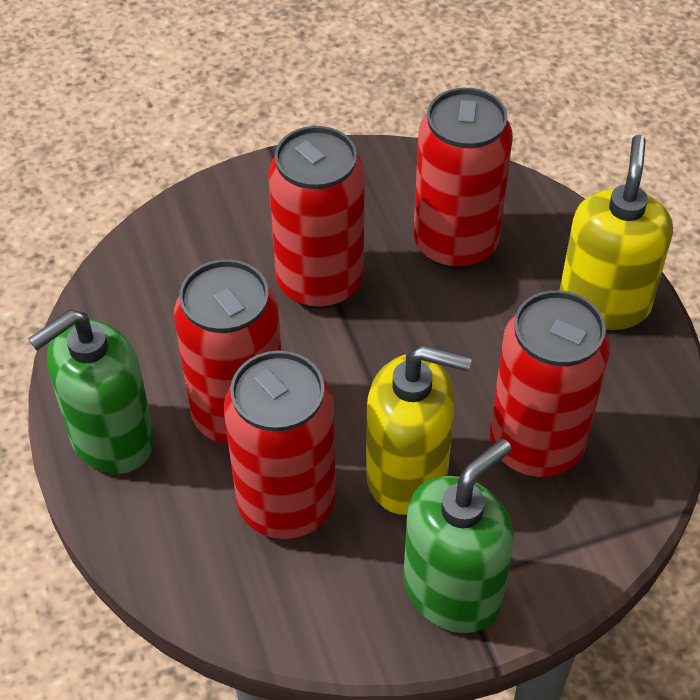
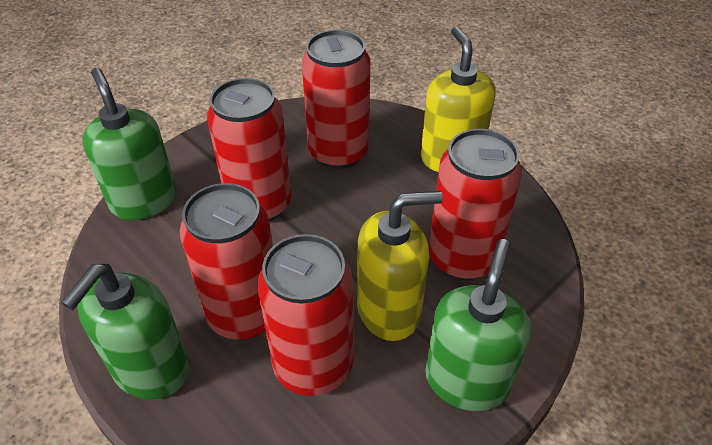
camera: 25 degrees left, 5 degrees down
none -> green soap dispenser [82,68,177,220]

